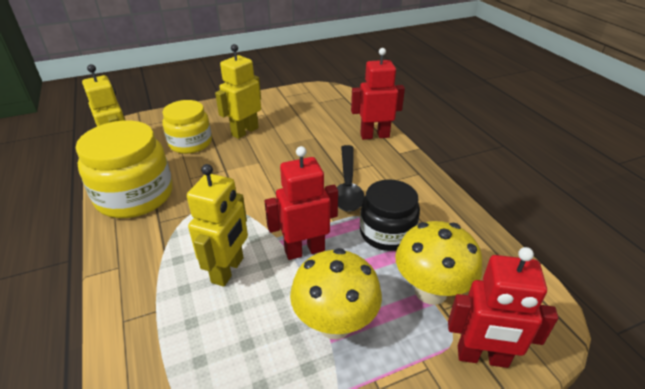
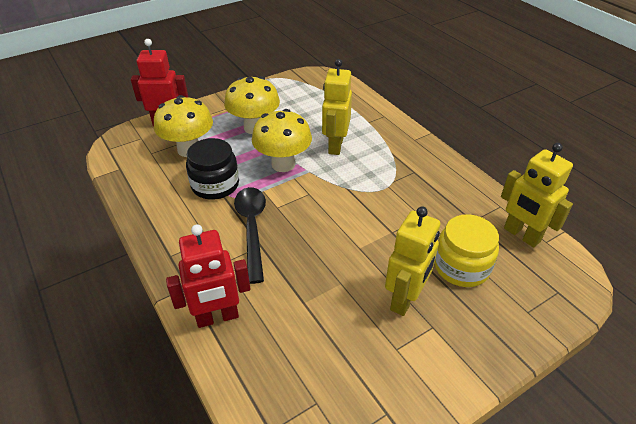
camera: 170 degrees right, 5 degrees up
yellow jar [76,120,173,218] -> none
red robot [265,146,338,260] -> yellow mushroom [252,109,312,172]

